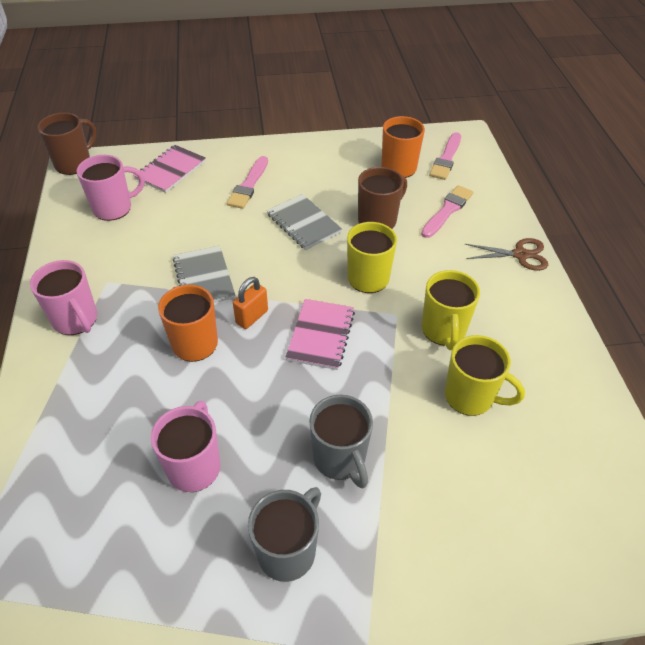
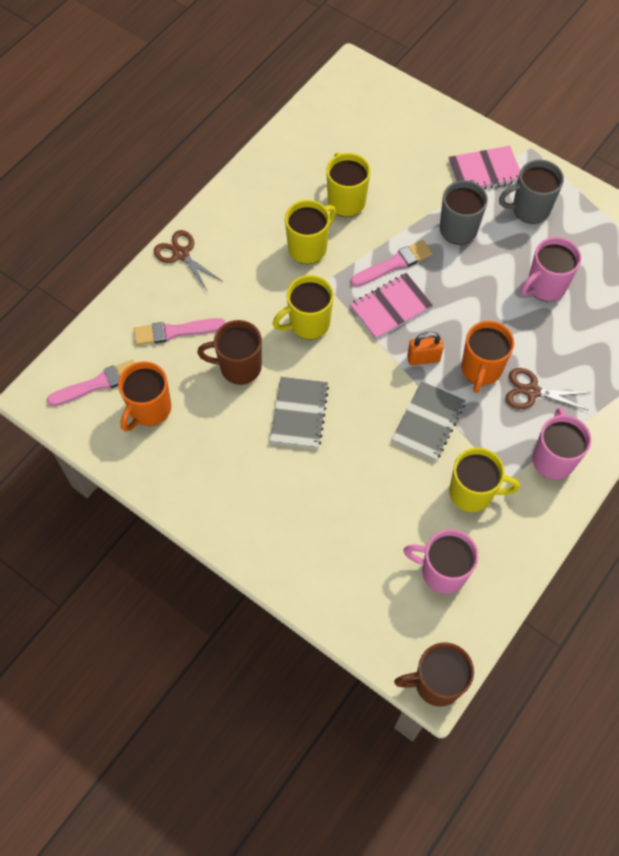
camera: 135 degrees left, 15 degrees up
pink notebook [133,145,206,193] -> pink notebook moved to [448,146,520,189]
pink brush [227,156,268,209] -> pink brush moved to [351,240,433,287]
none -> yellow mug [449,448,520,512]
none -> brown scissors [506,368,590,411]

